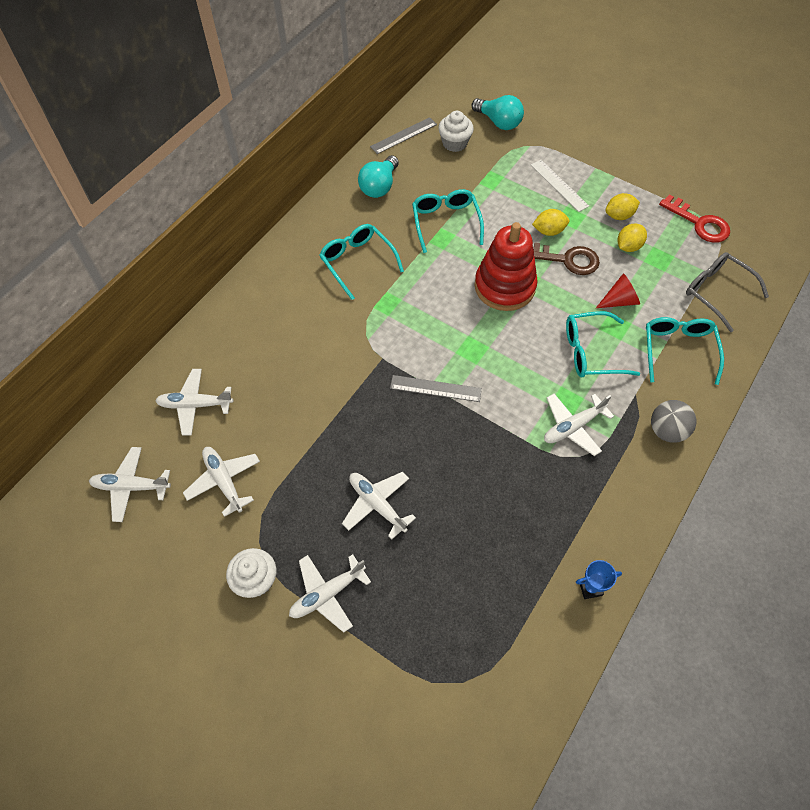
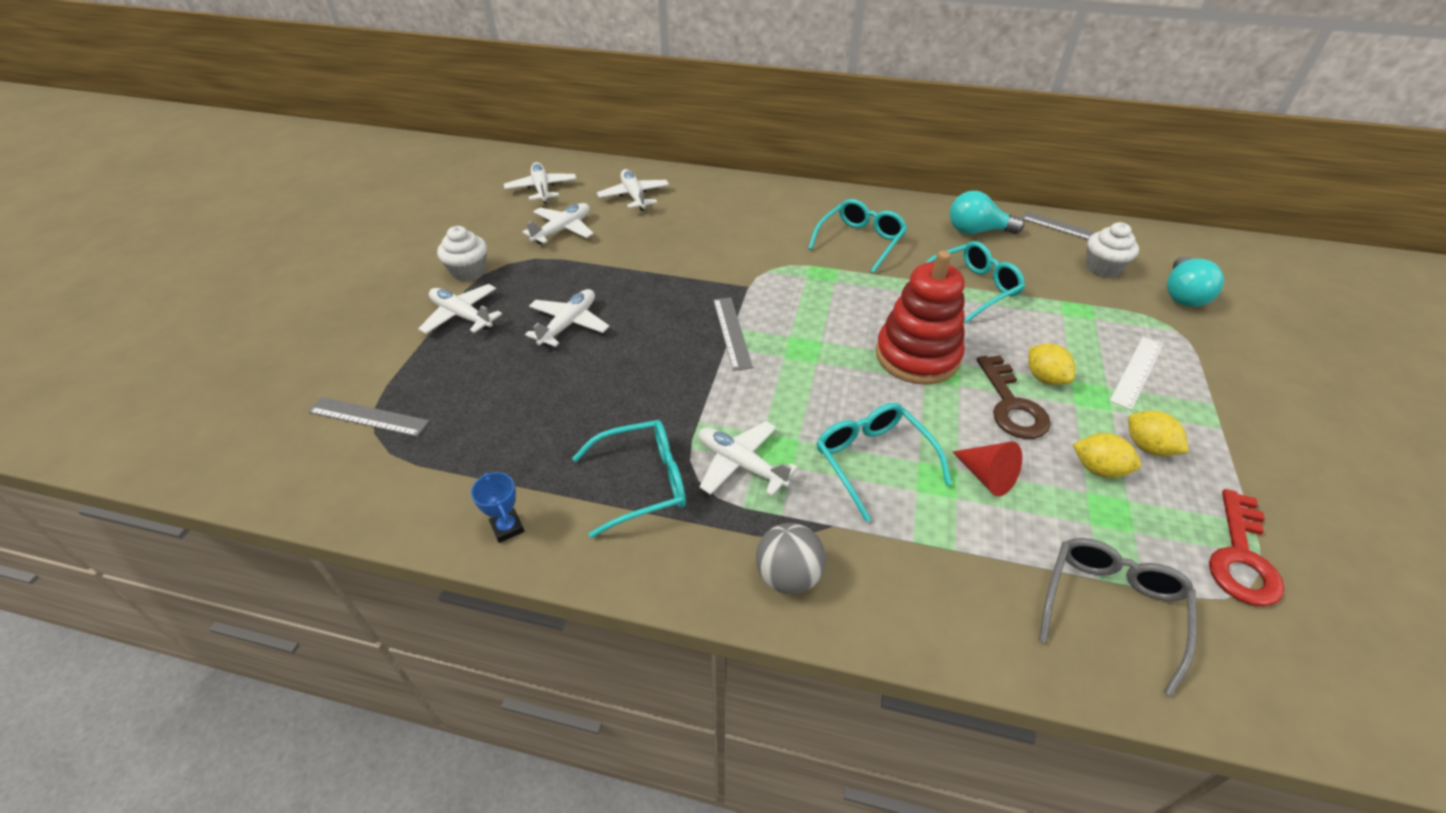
camera: 70 degrees right, 15 degrees down
turquoise glasses [646,317,724,385] -> turquoise glasses moved to [572,420,686,538]
none -> grey ruler [308,397,429,437]

